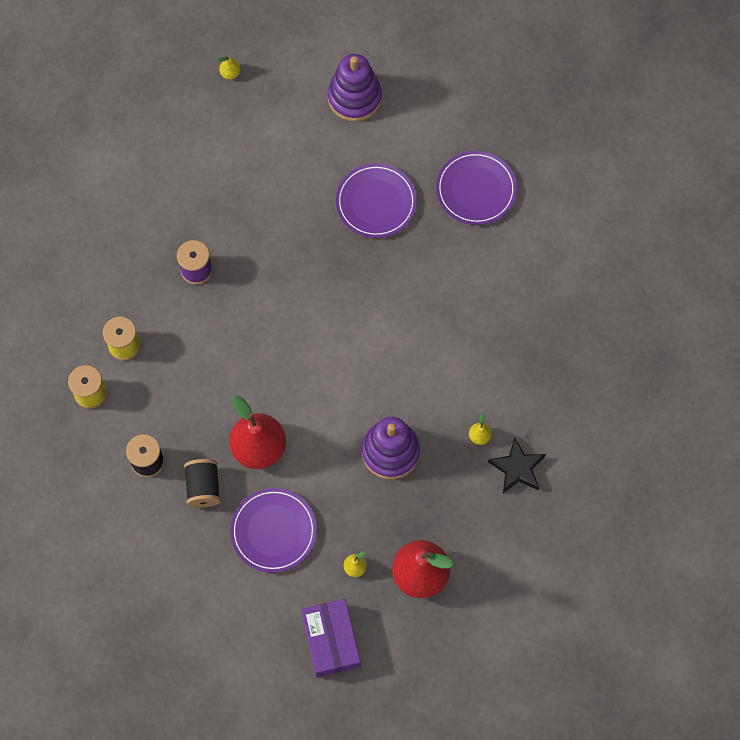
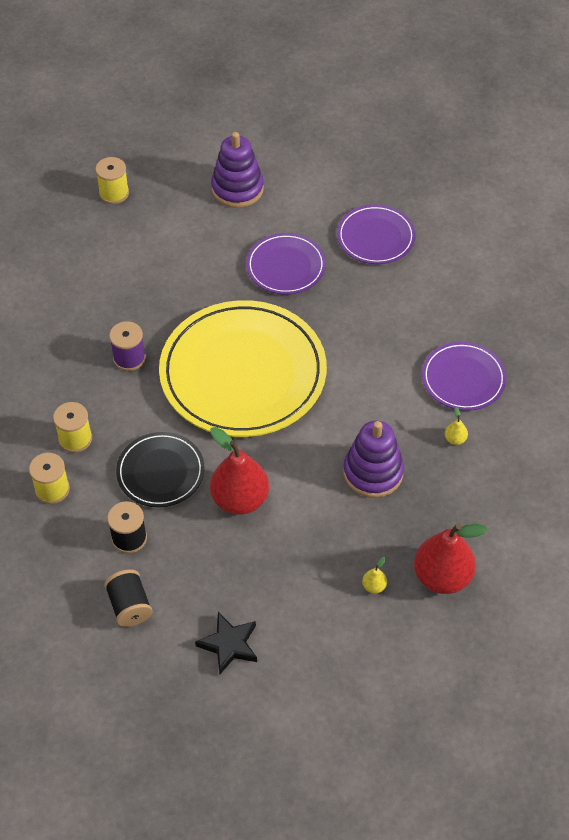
camera: 15 degrees left, 15 degrees down
black spool [184,459,221,508] -> black spool moved to [104,569,153,627]
yellow pear [217,56,241,80] -> yellow spool [95,157,129,204]
purple plate [230,488,317,573] -> purple plate moved to [422,342,507,411]
purple box [301,599,361,677] -> none
black star [488,437,546,493] -> black star moved to [195,612,257,675]
none -> black plate [116,432,205,507]
none -> yellow plate [159,300,327,437]

